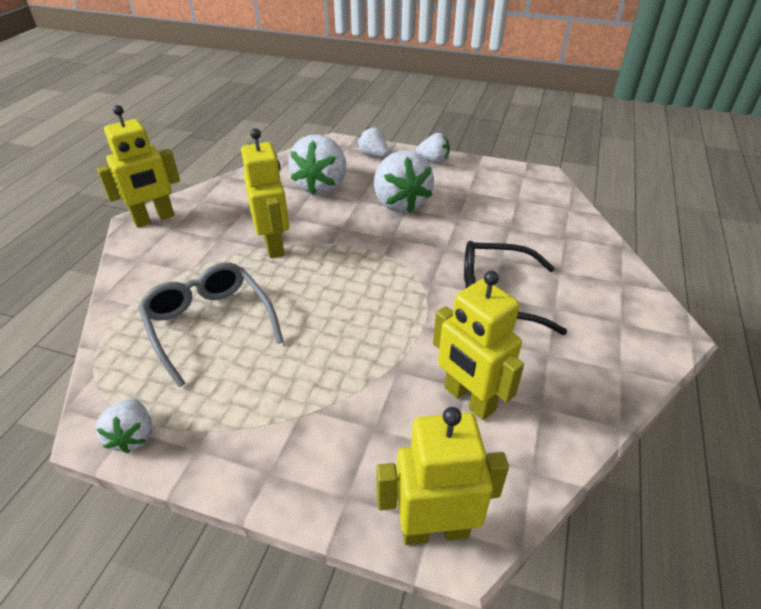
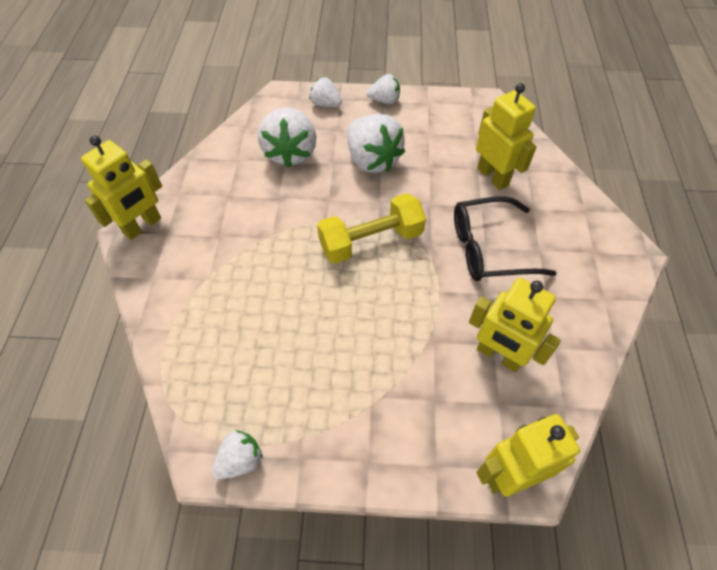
camera: 15 degrees left, 15 degrees up
white strawberry [96,398,152,453] -> white strawberry turned 105 degrees counterclockwise [212,430,263,480]
grey glasses [138,262,284,387] -> none
yellow robot [241,128,289,258] -> yellow robot moved to [476,83,537,190]
none -> yellow dumbbell [317,193,426,264]

